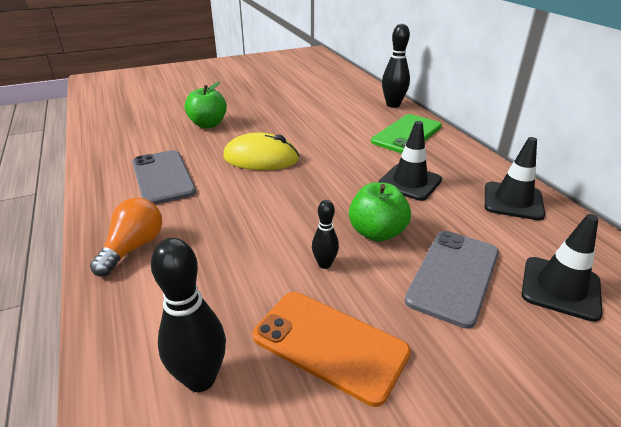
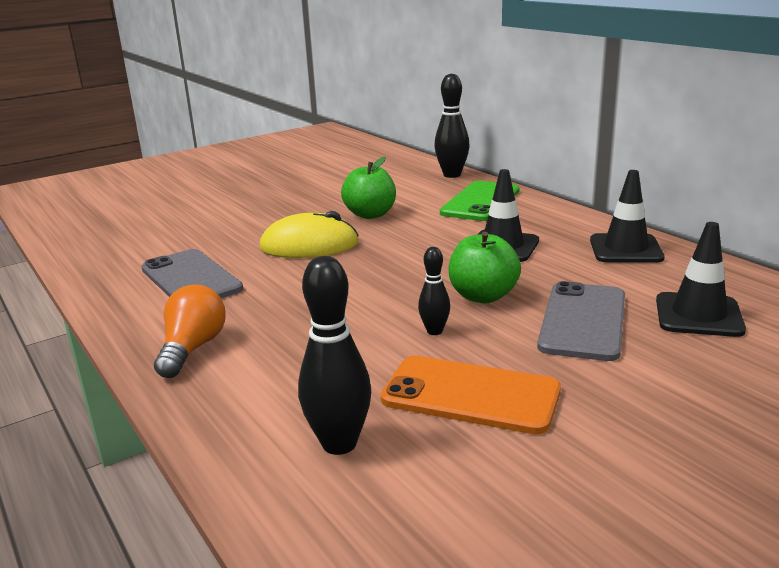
camera: 10 degrees left, 10 degrees down
green apple [185,82,227,128] -> green apple moved to [341,157,396,219]

